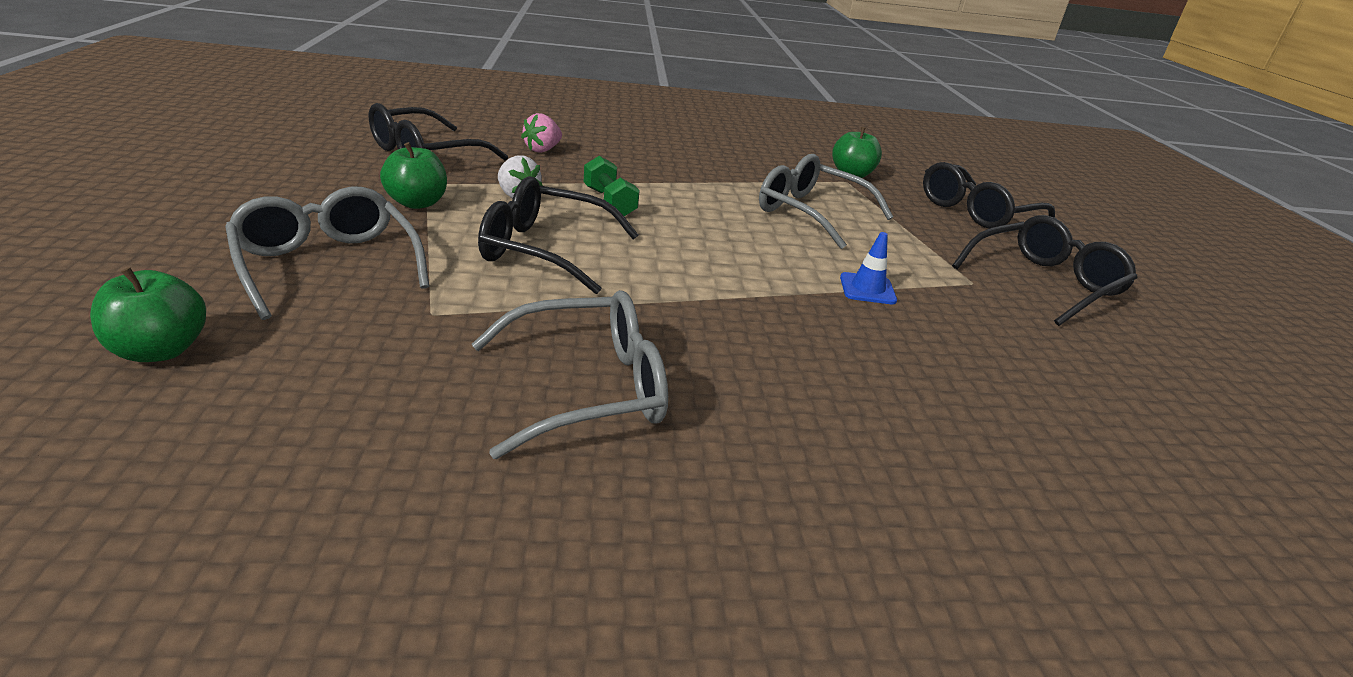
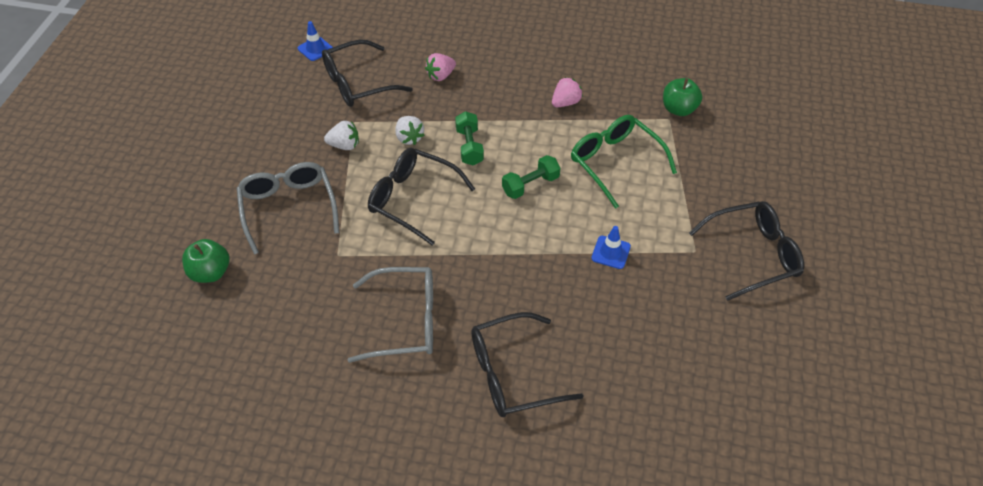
camera: 20 degrees right, 20 degrees up
green apple [380,142,447,209] -> white strawberry [324,121,359,150]
grey glasses [759,154,893,249] -> green glasses [571,115,677,209]
black glasses [923,162,1055,229] -> black glasses moved to [471,312,584,417]
none -> blue traffic cone [298,21,333,61]
none -> green dumbbell [502,155,560,199]
none -> pink strawberry [552,77,583,107]

